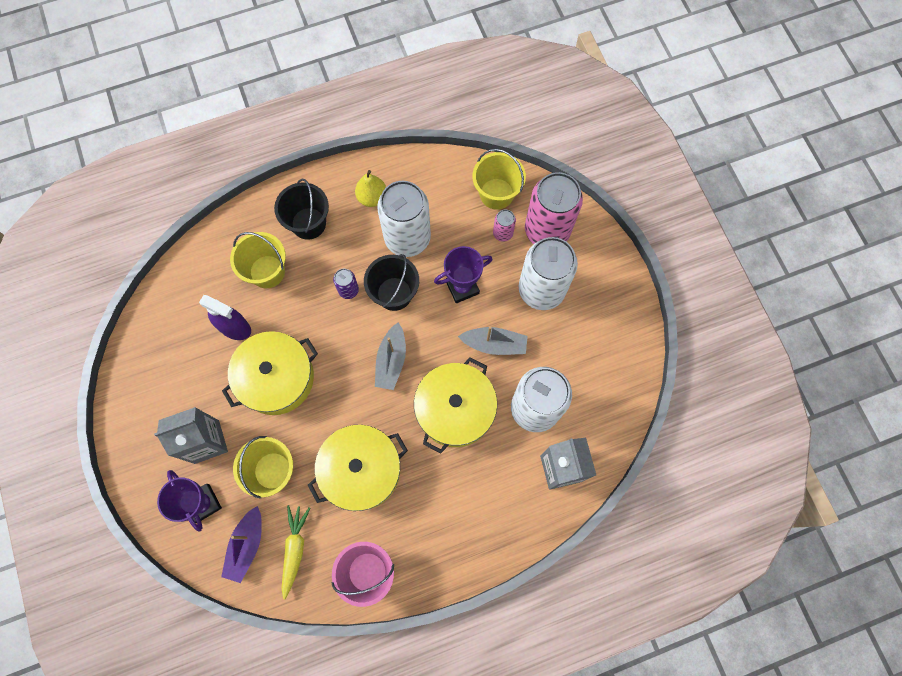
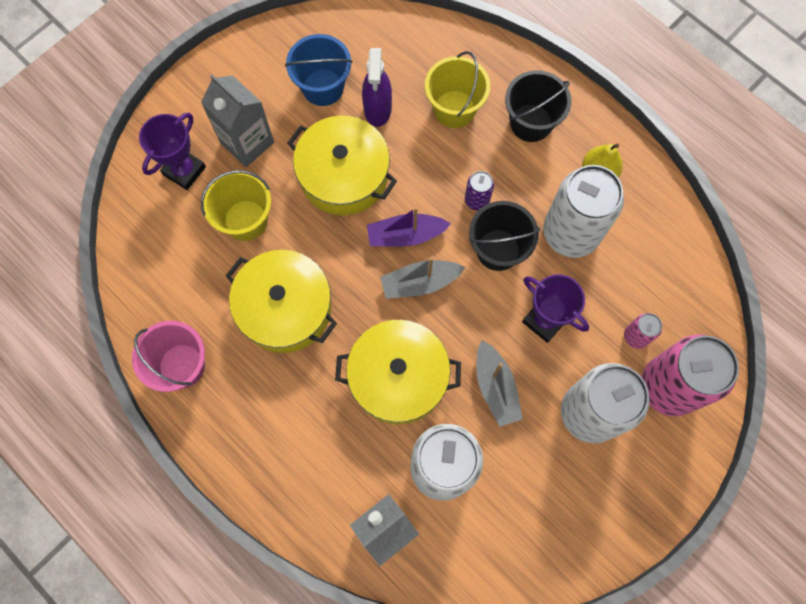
camera: 65 degrees right, 0 degrees up
purple boat [221,506,262,583] -> purple boat moved to [367,207,451,247]
yellow carrot [281,505,310,599] -> none
yellow bucket [472,149,526,210] -> none
none -> blue bucket [285,34,352,106]

